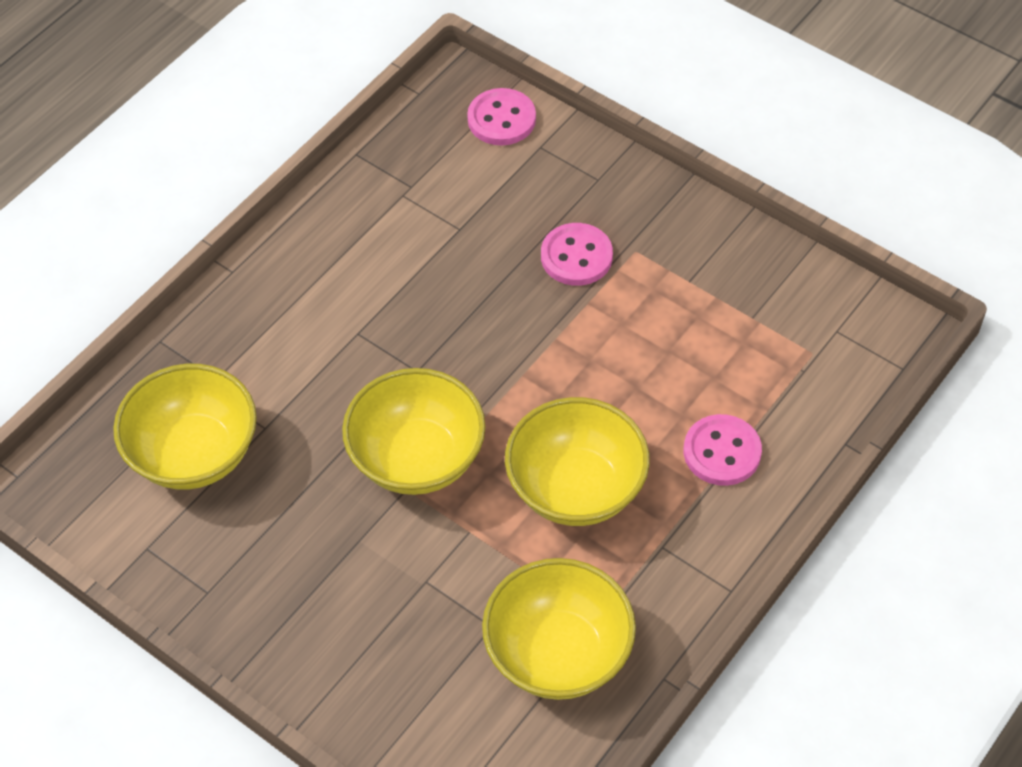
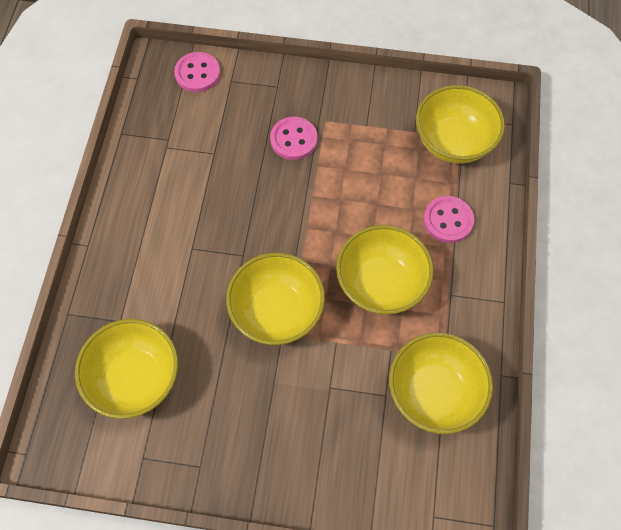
camera: 30 degrees left, 10 degrees up
none -> yellow bowl [416,85,505,164]

